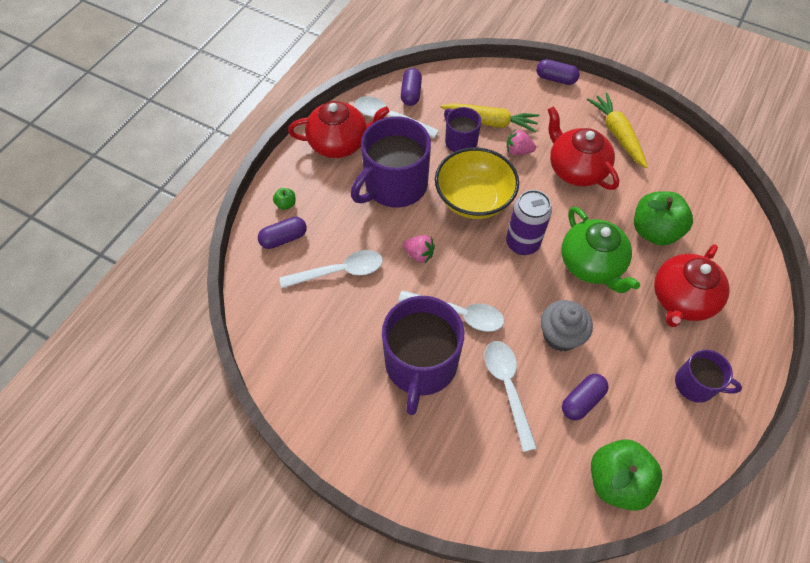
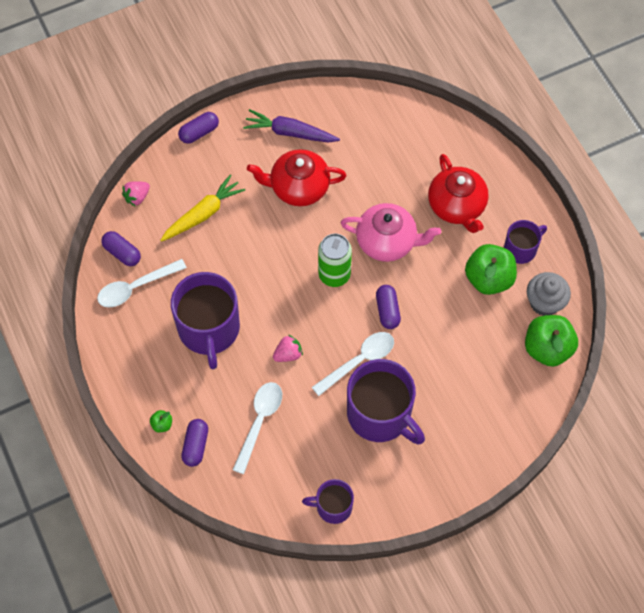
camera: 55 degrees left, 5 degrees up
red teapot [288,101,390,158] -> none
yellow bowl [435,147,519,219] -> none
purple mug [444,107,481,152] -> purple mug moved to [302,479,354,524]
white spoon [484,341,537,452] -> none
purple can [506,190,552,255] -> green can [318,234,352,287]
pink strawberry [507,129,536,155] -> pink strawberry moved to [122,181,150,207]
grey cupcake [541,300,593,352] -> grey cupcake moved to [527,272,571,316]
green teapot [561,207,640,293] -> pink teapot [341,203,441,262]
purple capsule [562,374,609,420] -> purple capsule moved to [376,285,401,329]
yellow carrot [587,93,648,168] -> purple carrot [243,109,340,143]
green apple [634,191,693,246] -> green apple moved to [465,244,517,295]

